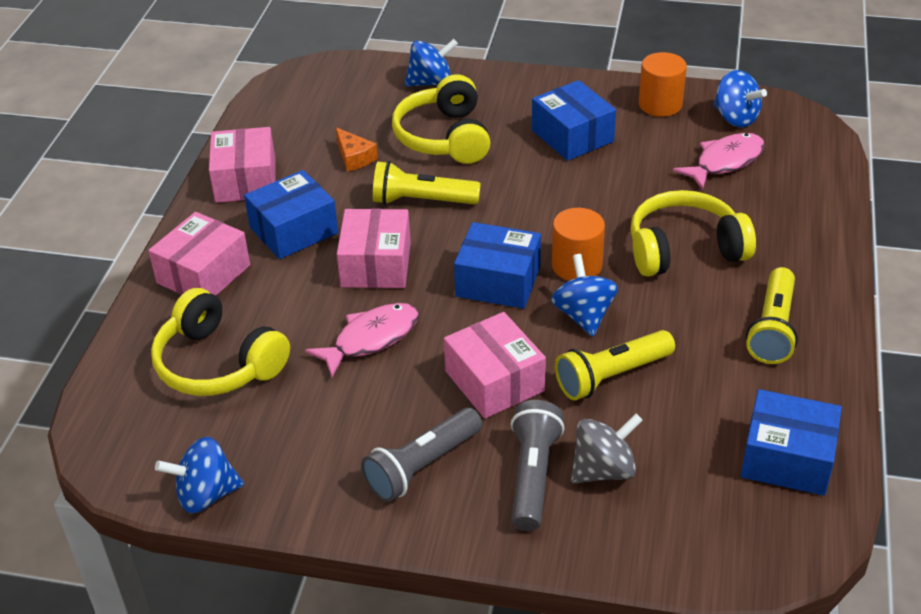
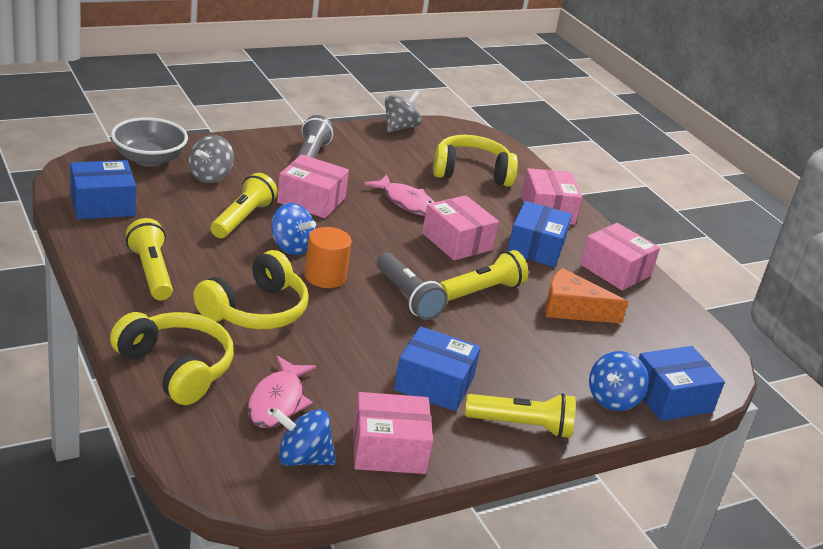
camera: 135 degrees right, 10 degrees down
blue spinning top [155,437,244,513] -> grey spinning top [385,90,421,132]
pink fish [305,303,419,377] -> pink fish turned 60 degrees counterclockwise [364,174,435,216]
orange cheese [336,127,378,172] -> orange cheese [545,268,628,324], size x1.62
yellow headphones [392,74,490,164] -> yellow headphones moved to [110,312,234,405]
blue box [454,222,541,309] -> blue box moved to [638,346,725,421]
grey flashlight [511,400,565,531] -> grey flashlight moved to [377,253,447,320]
orange cylinder [639,52,687,117] -> pink box [353,392,433,474]
none -> grey bowl [111,117,188,167]
none -> yellow flashlight [465,393,576,438]

